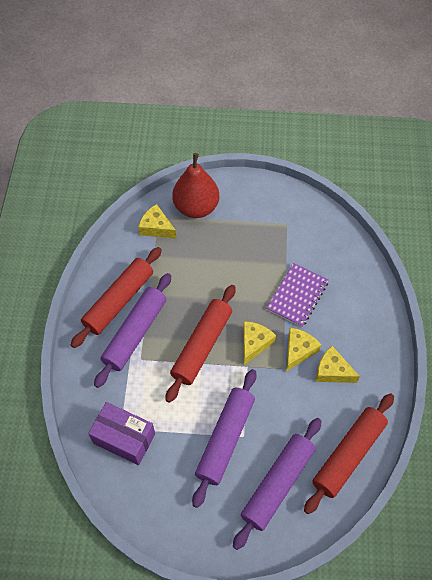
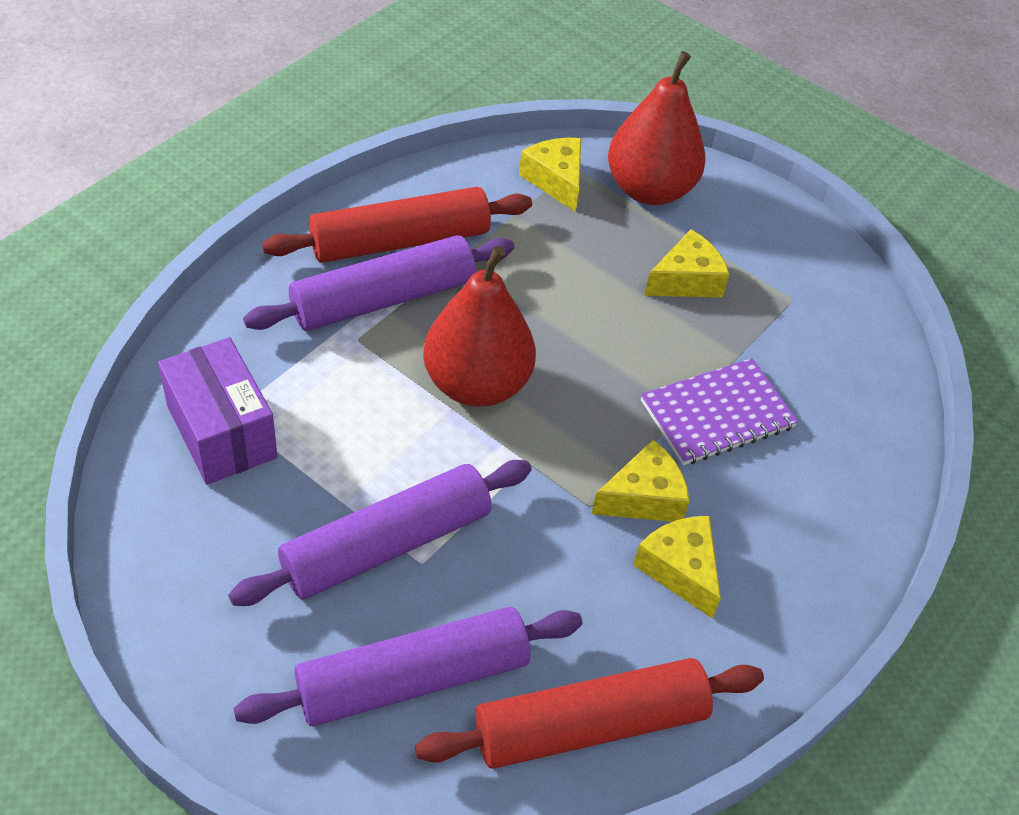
camera: 30 degrees right, 10 degrees down
red rolling pin [165,285,236,403] -> red pear [423,246,536,407]
yellow cheese [243,321,276,365] -> yellow cheese moved to [644,229,729,298]

